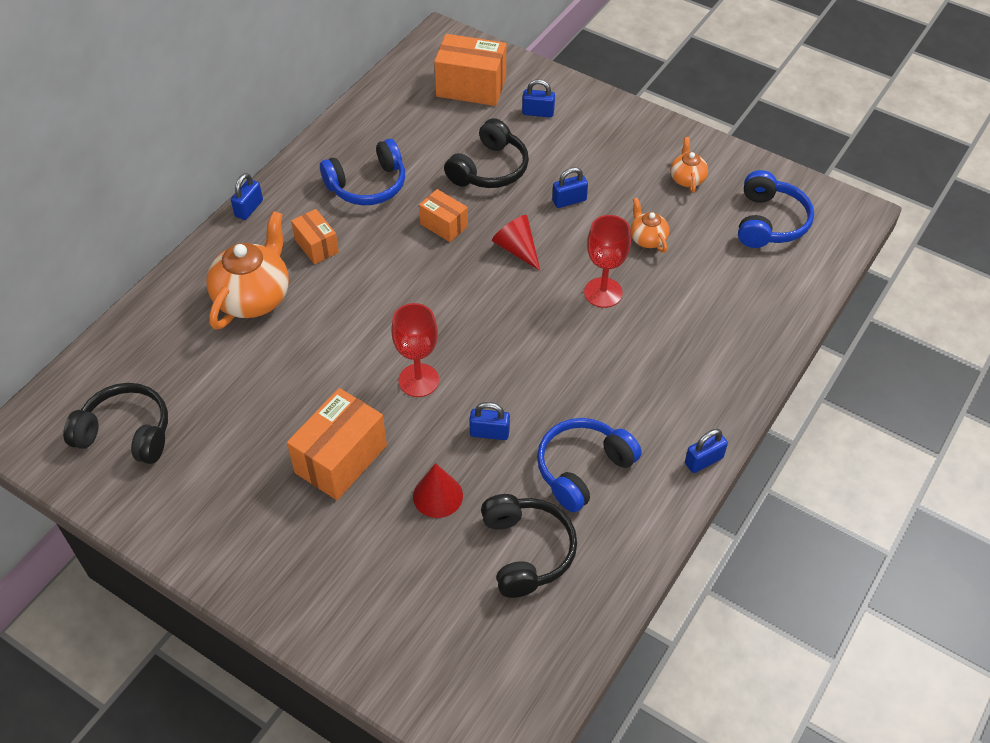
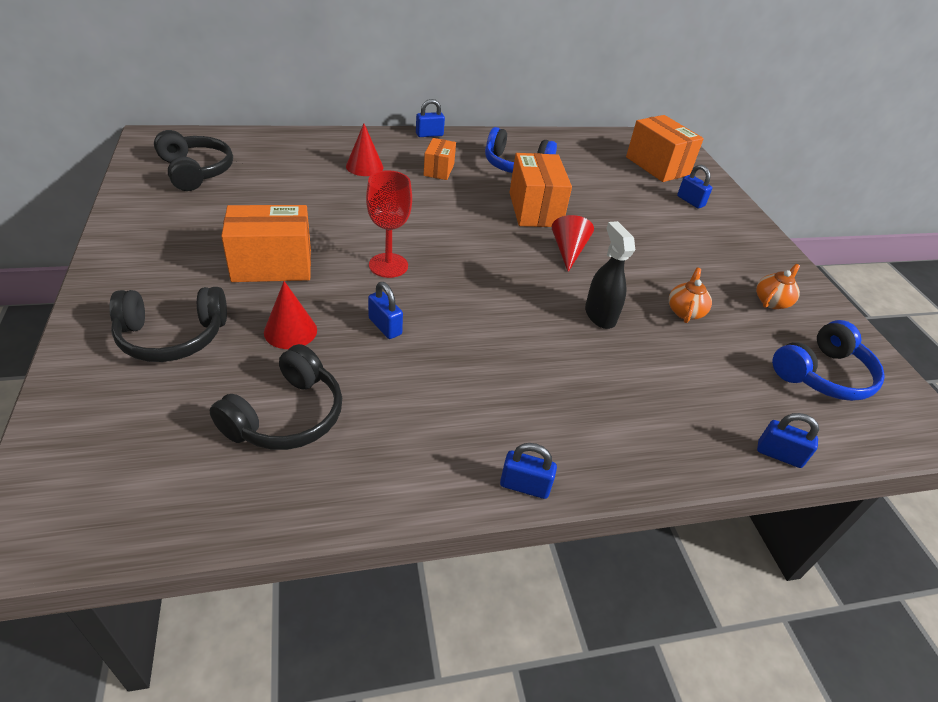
camera: 40 degrees right, 10 degrees down
orange teapot [207,211,289,330] -> red cone [346,124,383,176]
orange box [419,189,468,242] -> orange box [509,153,572,227], size x1.72
black headphones [444,118,529,188] -> black headphones moved to [109,287,227,362]
blue headphones [537,418,642,512] -> none
blue padlock [552,167,588,208] -> blue padlock moved to [757,413,819,468]
red goblet [584,215,631,308] -> black spray bottle [585,221,635,329]

